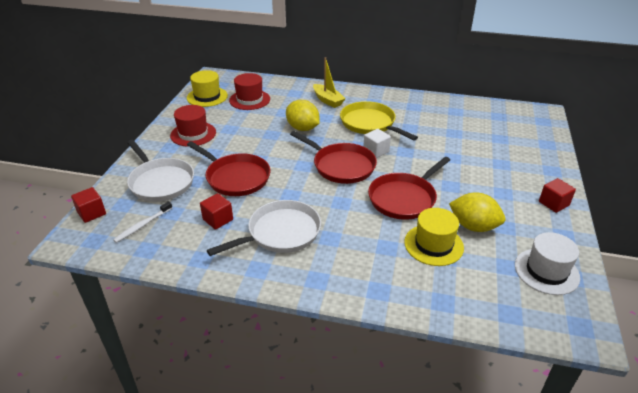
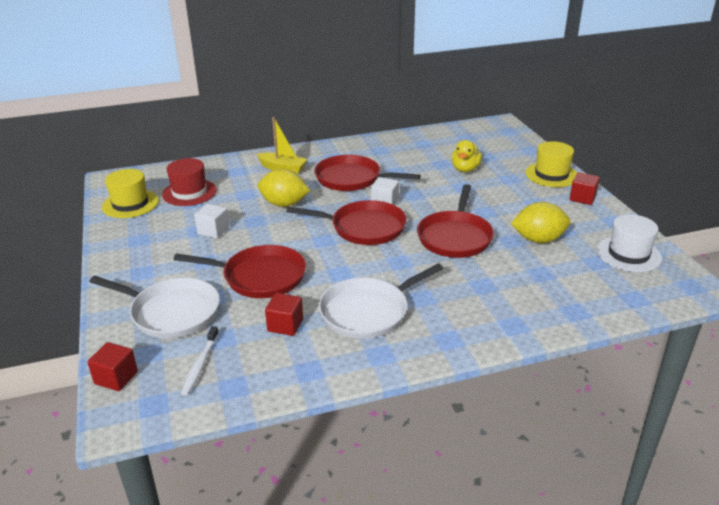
camera: 30 degrees left, 5 degrees down
red hat [170,105,216,147] -> none
white pan [207,200,321,256] -> white pan turned 150 degrees counterclockwise [319,263,444,339]
yellow pan [340,101,418,140] -> red pan [314,155,421,191]
yellow hat [404,208,464,266] -> yellow hat moved to [525,141,577,187]
none -> white cube [194,204,229,239]
none -> yellow duck [452,140,482,172]

